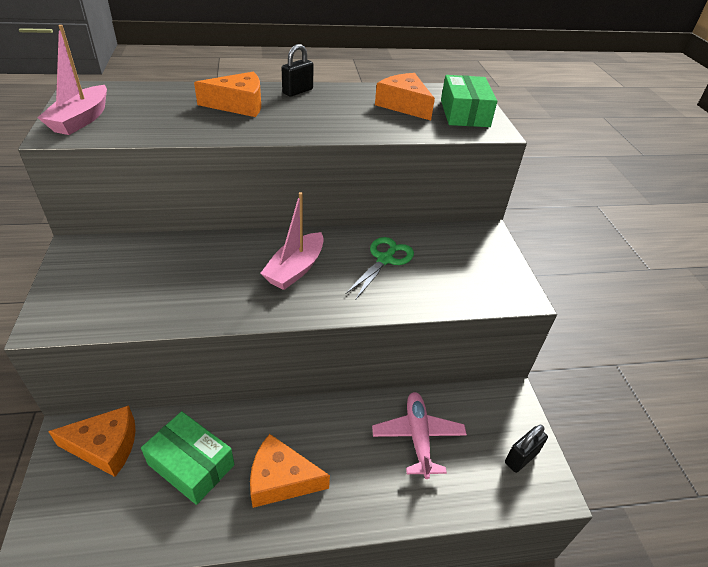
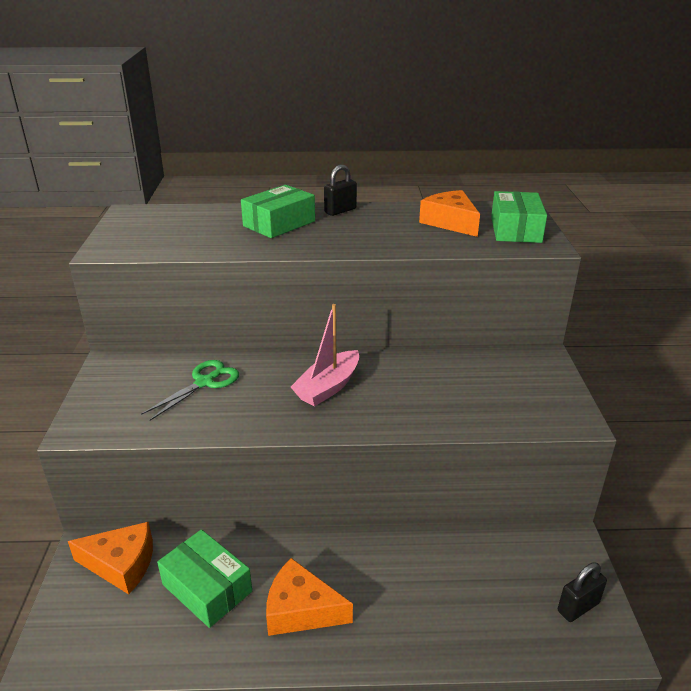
camera: 10 degrees right, 10 degrees down
pink boat [37,25,107,135] -> none
orange cheese [194,72,261,117] -> green box [241,185,315,238]
green scissors [345,237,414,299] -> green scissors moved to [141,360,239,421]
pink plane [372,392,467,479] -> none

